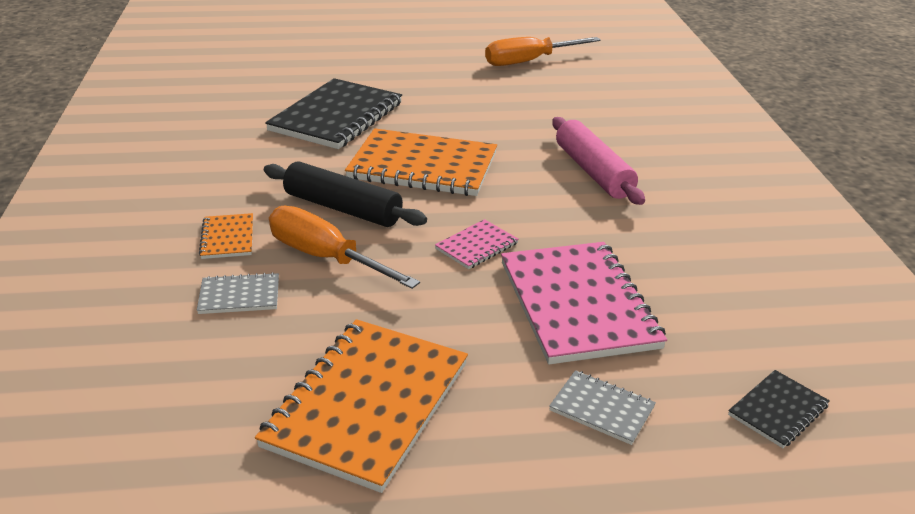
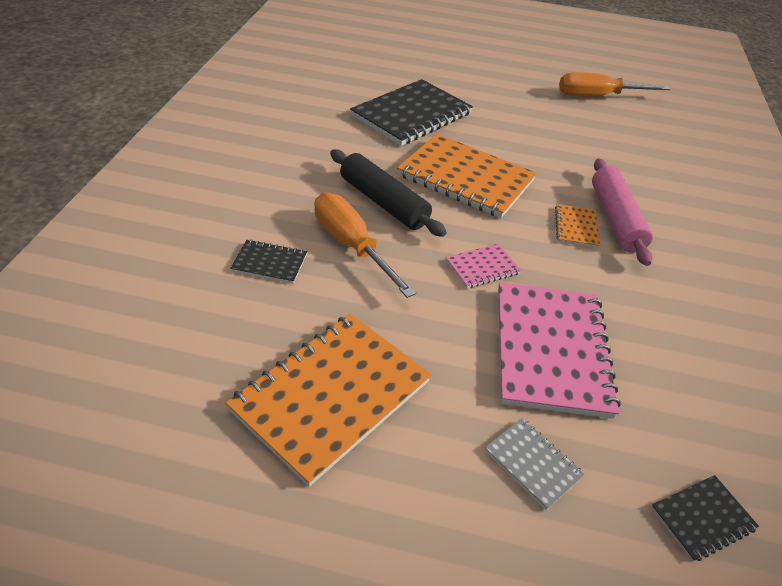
camera: 15 degrees right, 10 degrees up
grey notebook [197,272,279,314] -> black notebook [230,239,307,284]
orange notebook [199,213,253,259] -> orange notebook moved to [555,204,600,248]

